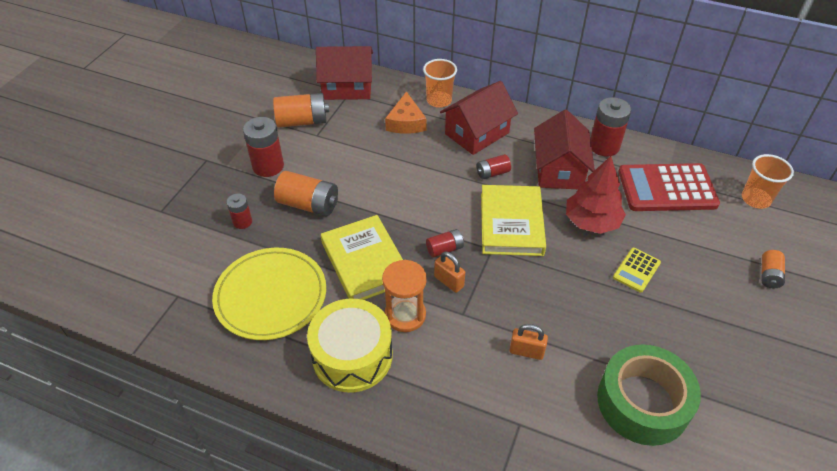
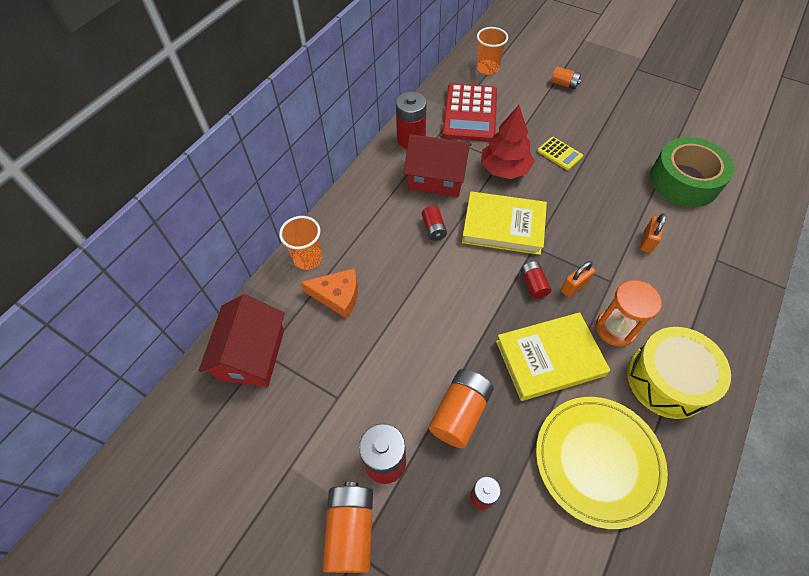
camera: 80 degrees left, 10 degrees up
orange battery [273,93,329,128] -> orange battery moved to [323,482,373,573]
red house [440,81,518,155] -> none

